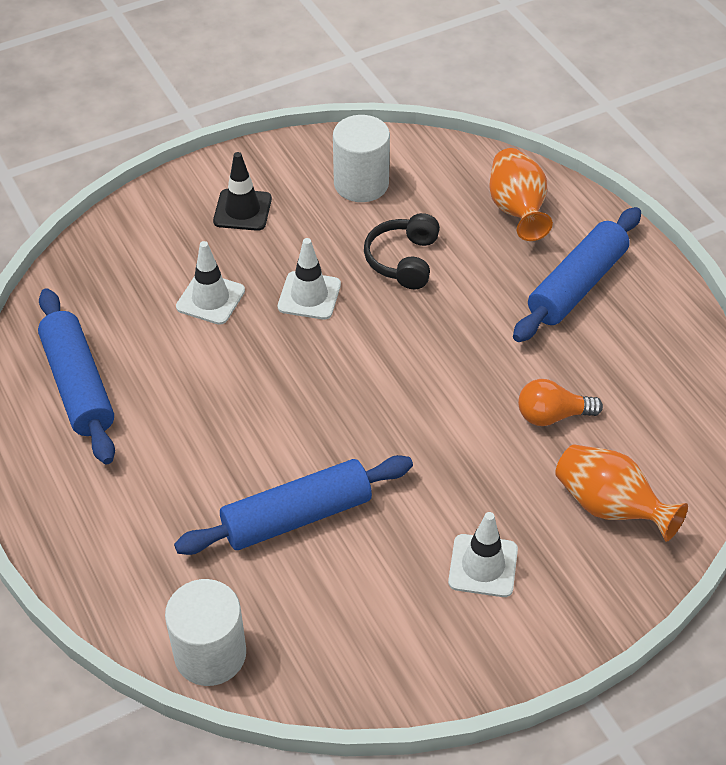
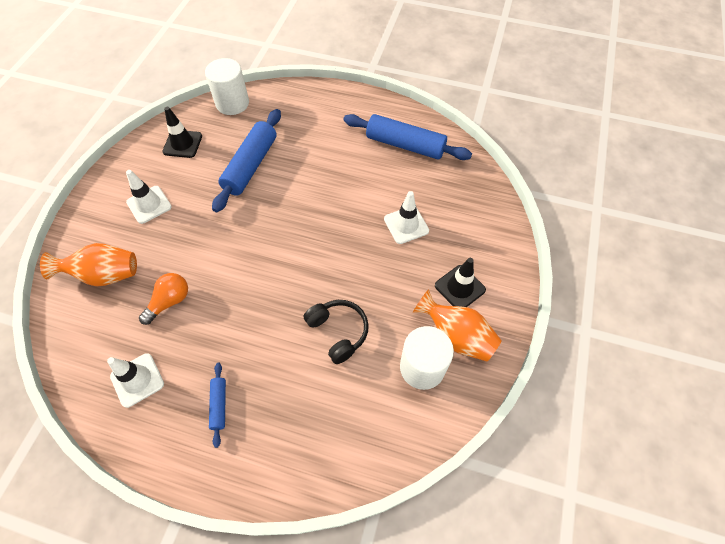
camera: 135 degrees right, 10 degrees up
white traffic cone [278,238,341,320] -> white traffic cone moved to [107,353,164,408]
orange vase [489,148,553,241] -> orange vase moved to [413,289,502,361]
blue rolling pin [513,207,641,342] -> blue rolling pin [209,362,226,448], size x0.47
none -> black traffic cone [162,107,202,158]

